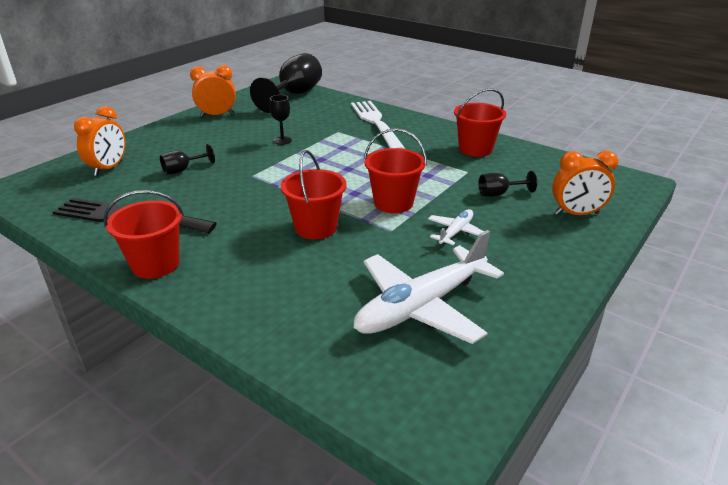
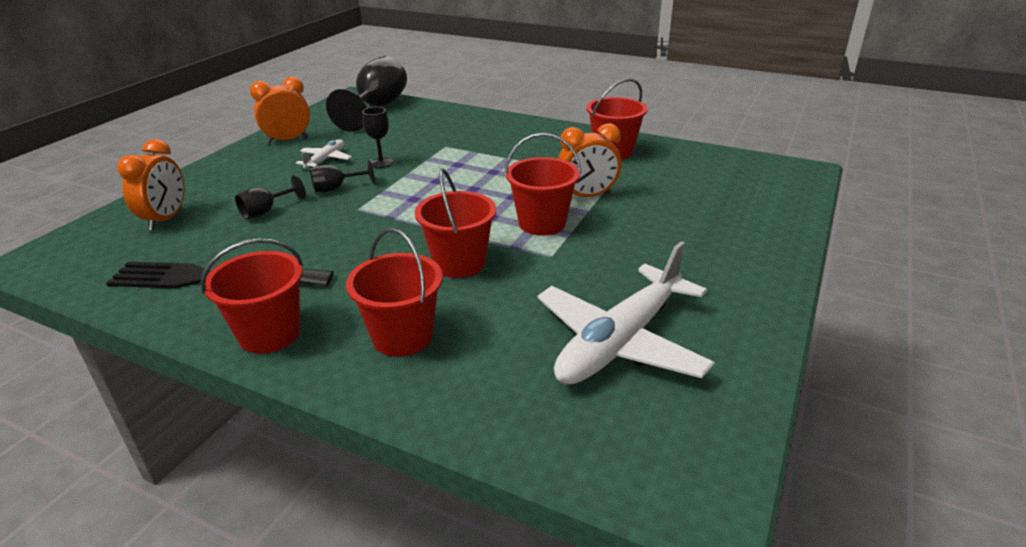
camera: 10 degrees left, 0 degrees up
white fork [351,101,405,149] -> none
white plane [428,209,484,245] -> white plane moved to [296,139,352,168]
black goblet [479,171,537,197] -> black goblet moved to [310,159,375,192]
orange clock [552,151,618,215] -> orange clock moved to [558,123,622,197]
none -> red bucket [346,228,443,357]

